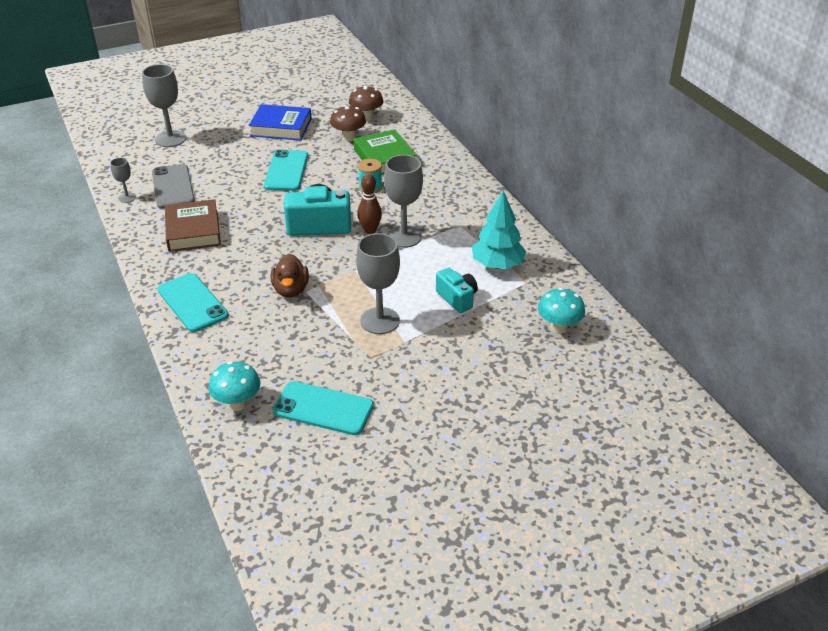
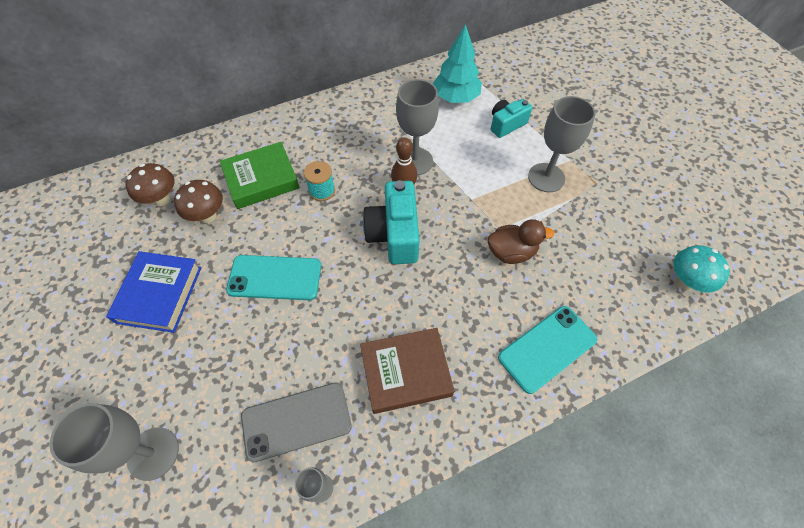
camera: 90 degrees left, 20 degrees up
turquoise phone [272,381,374,435] -> none
turquoise mushroom [538,288,585,334] -> none

